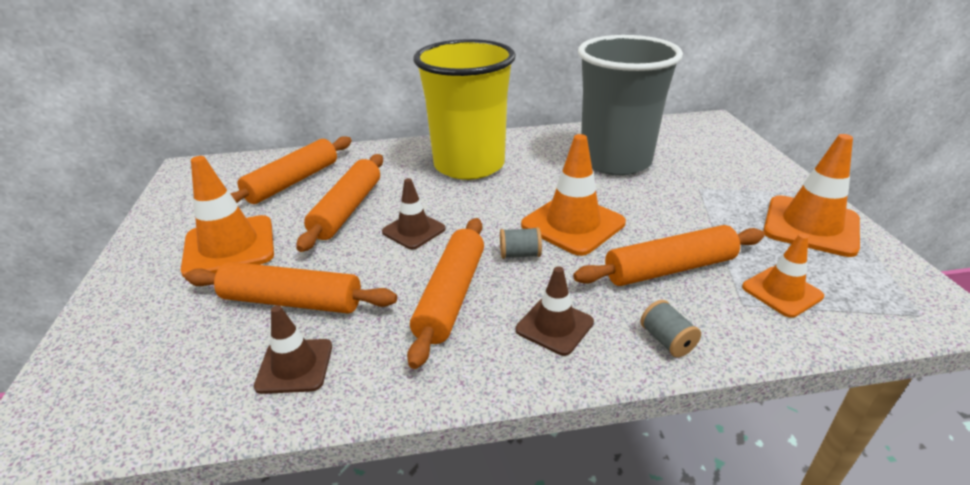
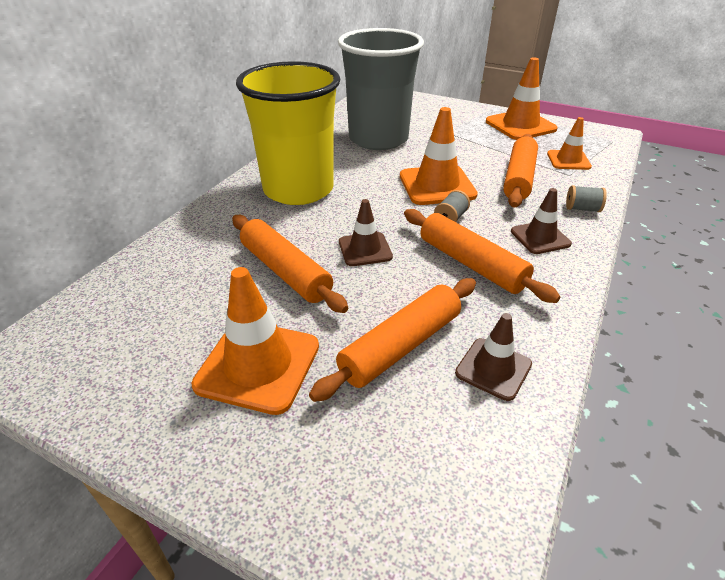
camera: 55 degrees left, 5 degrees up
orange rolling pin [230,136,352,204] -> none

